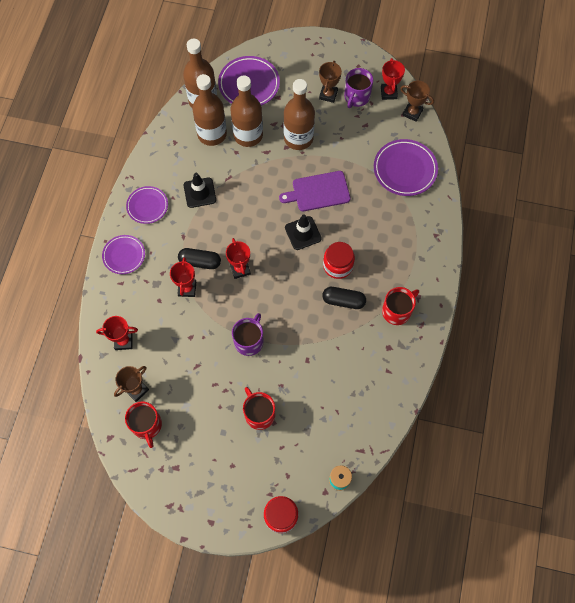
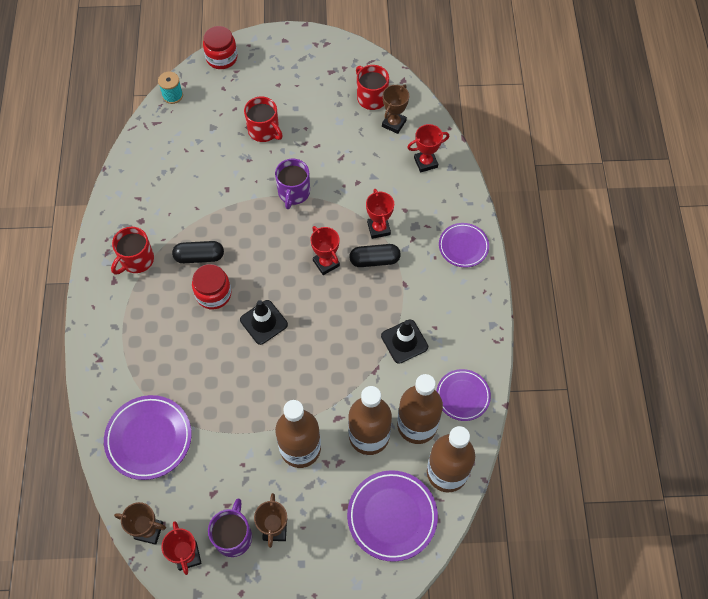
camera: 165 degrees right, 5 degrees down
purple plate [126,186,168,224] -> purple plate moved to [436,369,491,421]
purple cutting board [279,171,351,211] -> none

